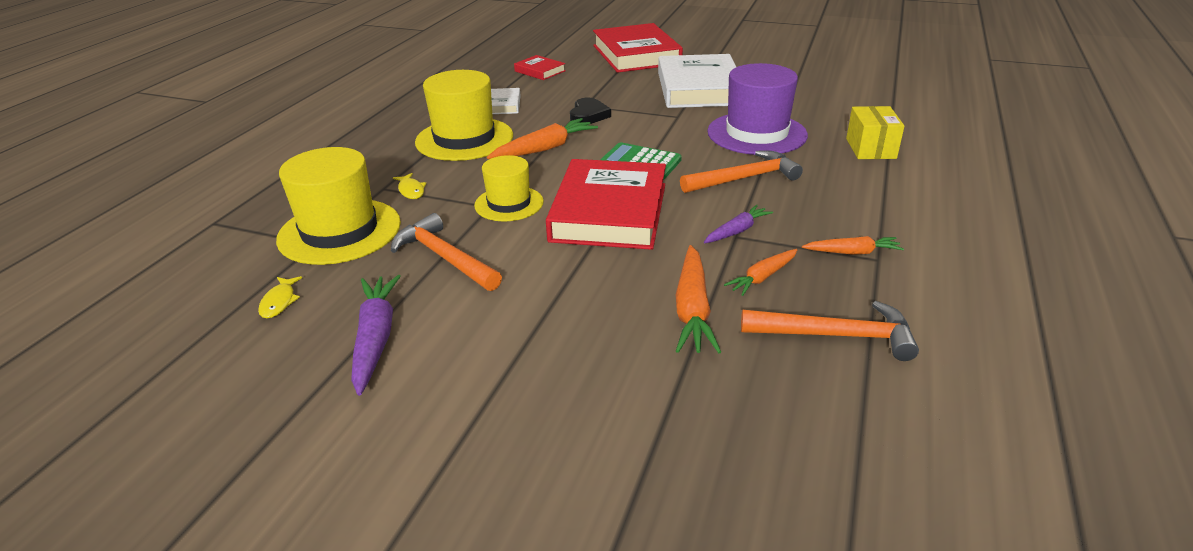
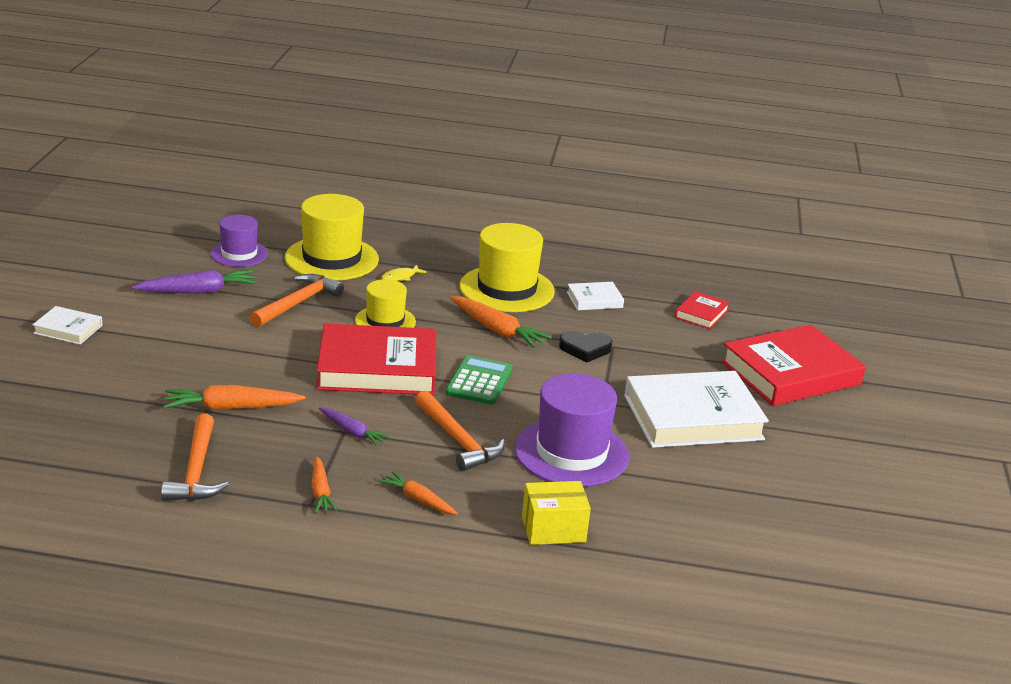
camera: 75 degrees right, 5 degrees down
yellow fish [258,276,302,318] -> purple hat [210,215,268,267]
orange carrot [724,249,797,296] -> orange carrot moved to [379,471,458,515]
none -> white book [32,306,103,345]

